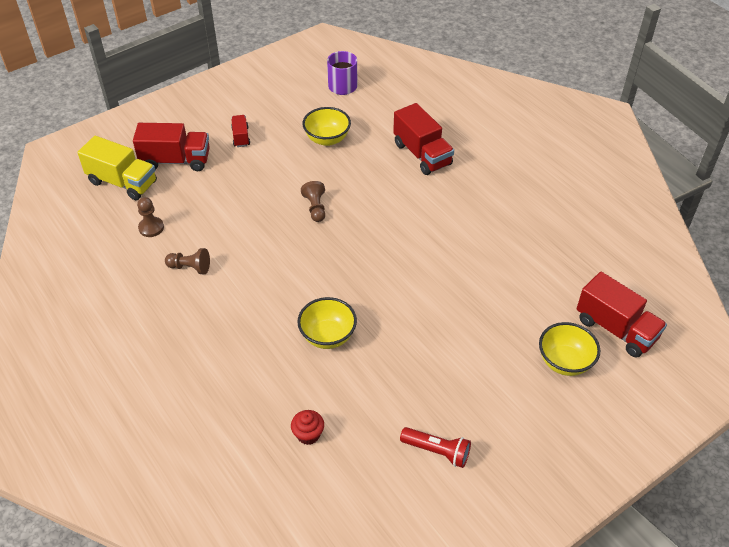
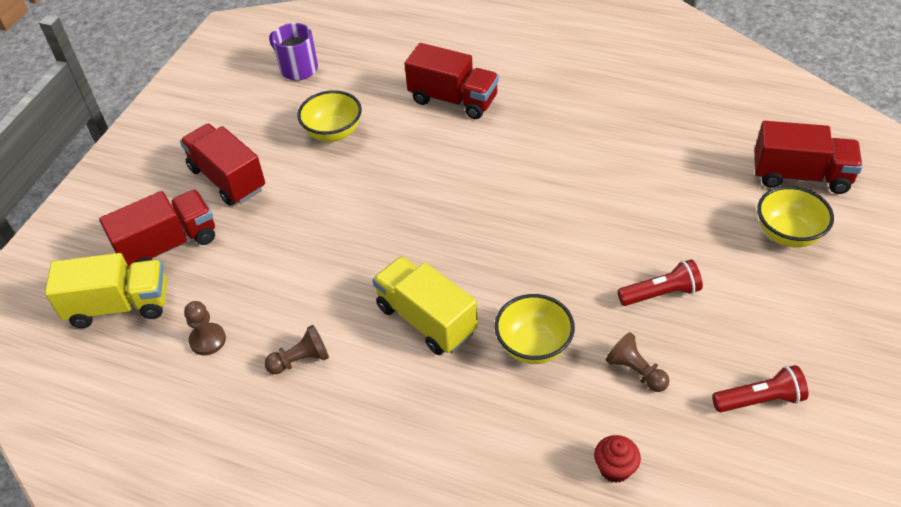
camera: 30 degrees left, 0 degrees up
red truck [231,115,250,147] -> red truck [180,124,265,206], size x1.89
brown pawn [301,181,325,222] -> brown pawn moved to [605,332,670,392]
none -> yellow truck [372,256,478,355]
none -> red flashlight [617,259,703,306]

